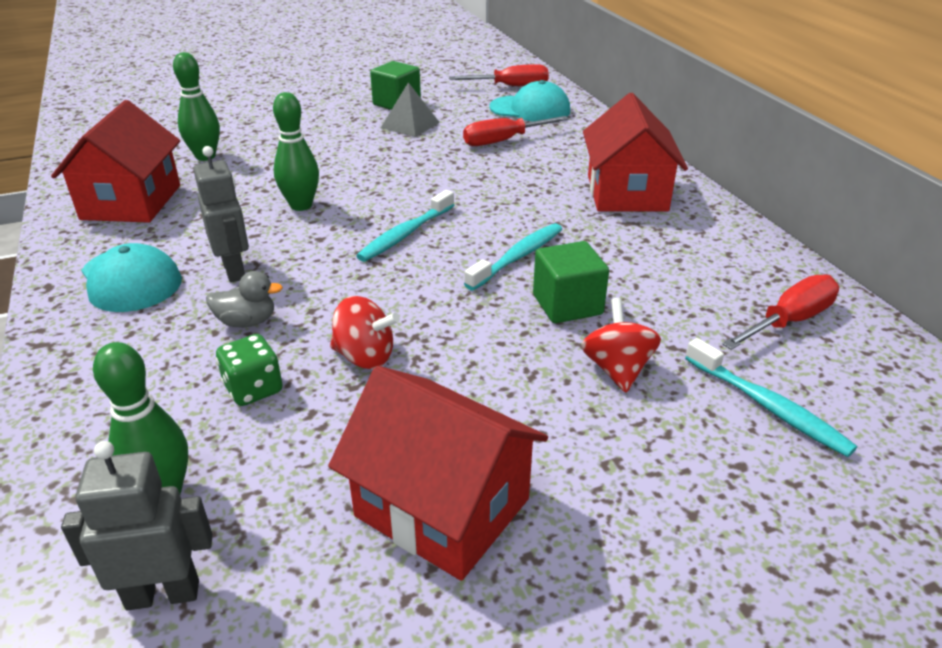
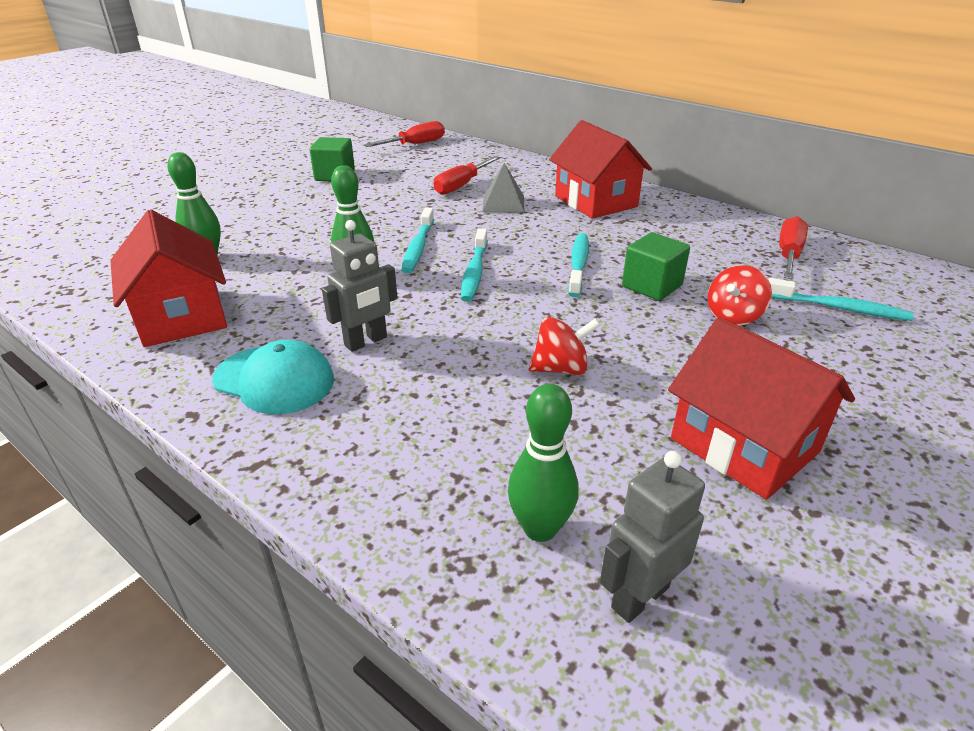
camera: 30 degrees left, 0 degrees up
grey robot [193,146,249,282] -> grey robot turned 105 degrees clockwise [322,220,398,352]
grey duck [206,271,283,327] -> none
green dice [216,334,283,406] -> none
red house [328,366,548,581] -> red house turned 45 degrees clockwise [668,317,855,500]
grey pyramid [381,82,440,137] -> grey pyramid moved to [482,163,524,213]
turquoise cap [489,80,570,122] -> none
red spinning top [581,298,661,393] -> red spinning top turned 105 degrees counterclockwise [708,265,772,326]
none -> turquoise toothbrush [401,208,434,273]

